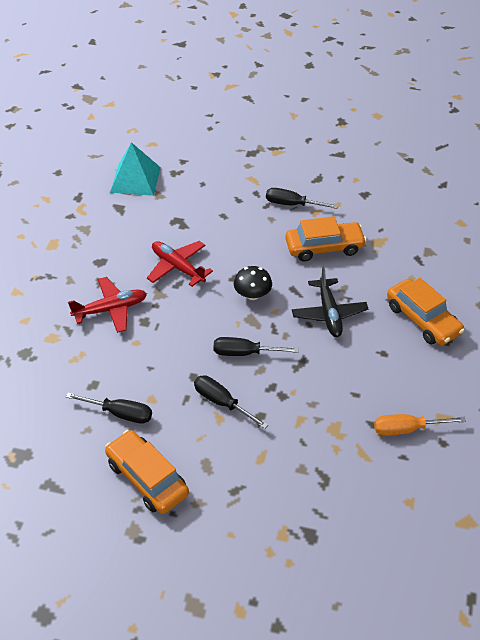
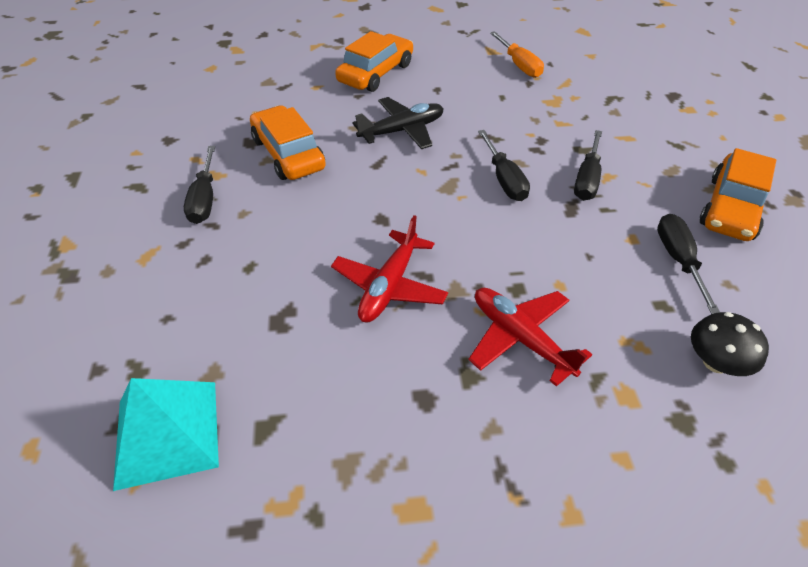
camera: 110 degrees left, 0 degrees up
black mushroom [234,266,272,300] -> black mushroom moved to [691,312,769,376]

